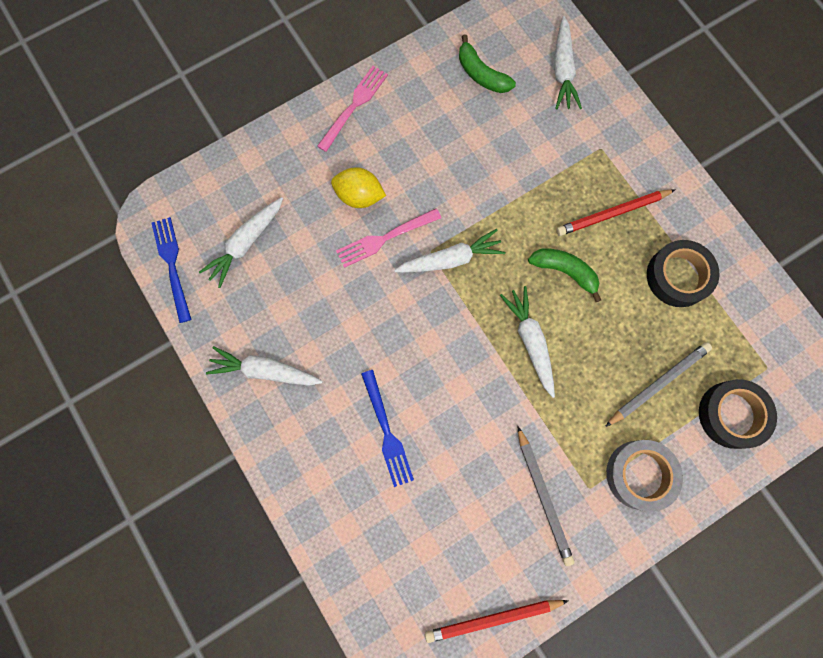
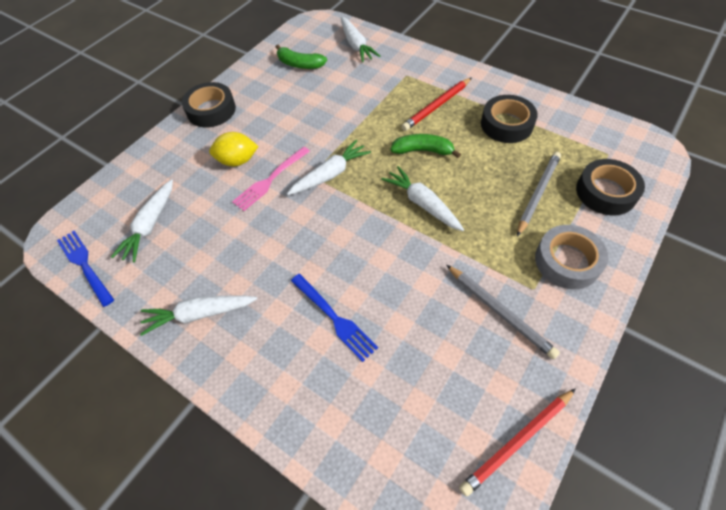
camera: 20 degrees left, 20 degrees down
pink fork [317,66,388,152] -> black tape [182,82,236,127]

